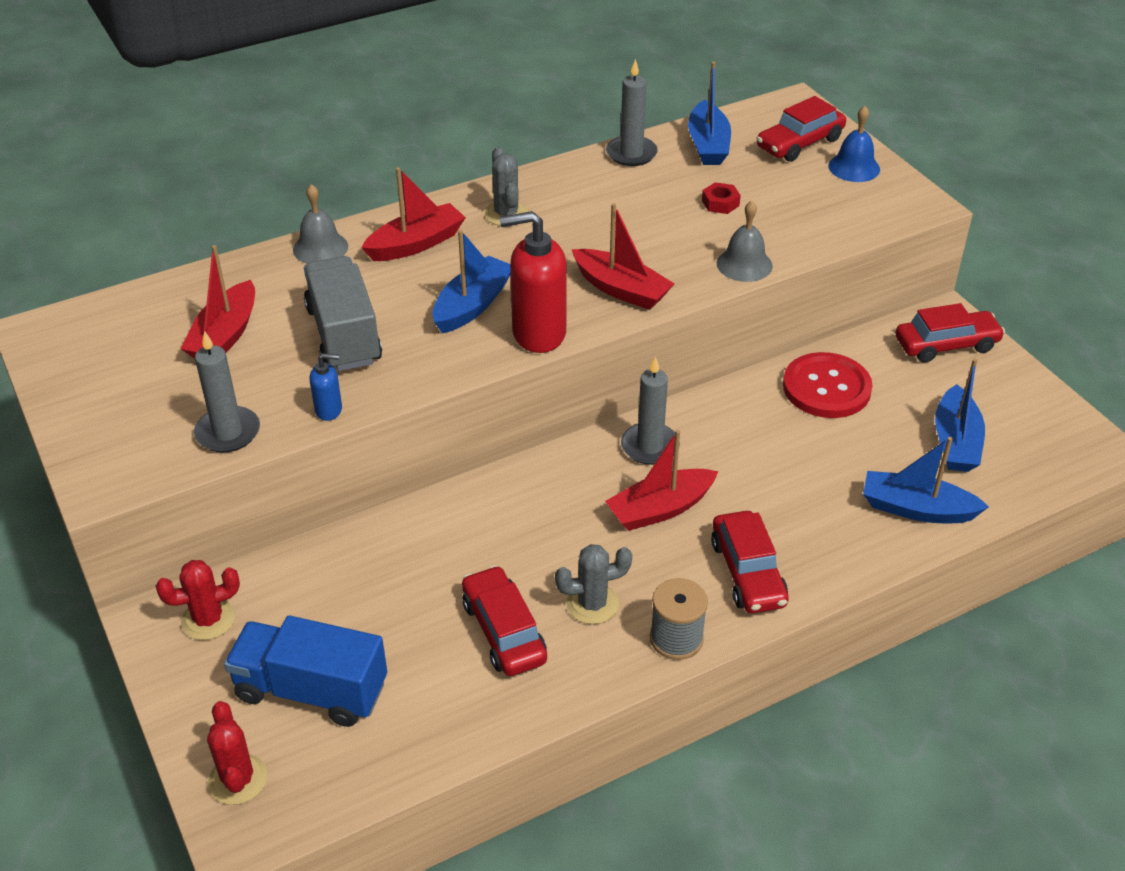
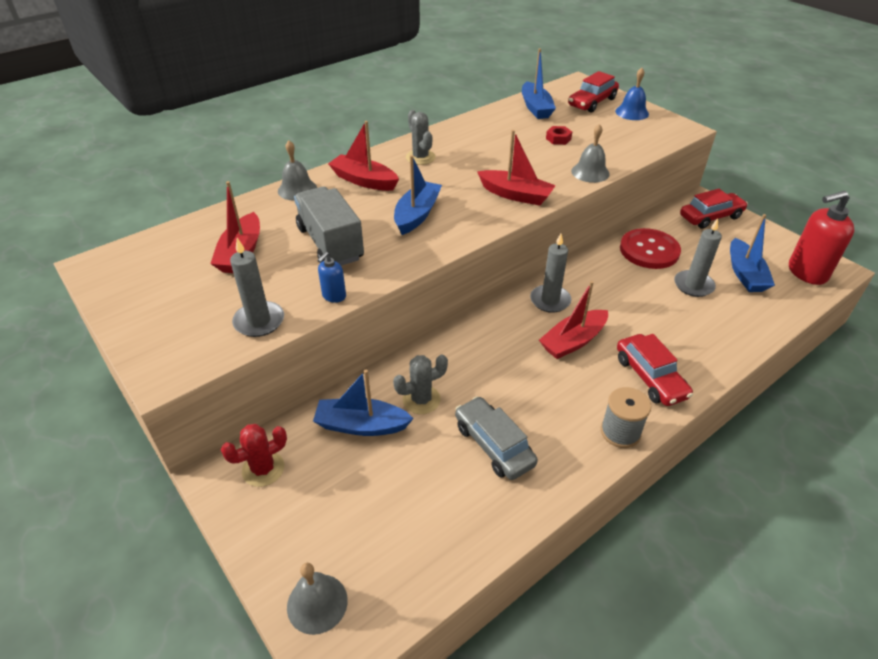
camera: 10 degrees left, 0 degrees up
red cactus [207,701,267,805] -> grey bell [287,563,348,635]
blue truck [224,616,387,727] -> none
blue soap dispenser [310,353,342,421] -> blue soap dispenser turned 135 degrees clockwise [317,252,346,303]
red boat [361,167,466,261] -> red boat turned 105 degrees counterclockwise [328,121,399,191]
red car [462,565,547,676] -> grey car [455,396,538,480]
red soap dispenser [499,211,567,353] -> red soap dispenser moved to [789,191,854,285]
grey cactus [555,544,632,624] -> grey cactus moved to [393,354,448,414]
grey candle [606,59,658,166] -> grey candle moved to [674,218,722,297]
blue boat [863,437,989,523] -> blue boat moved to [313,370,414,436]

